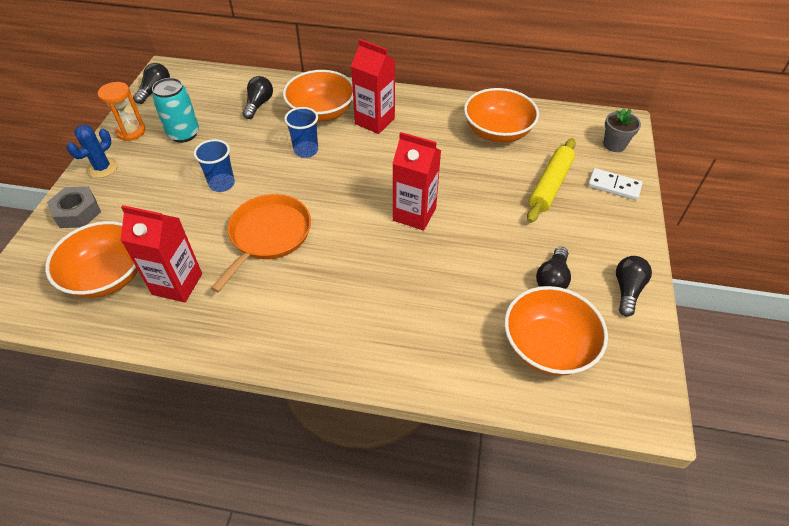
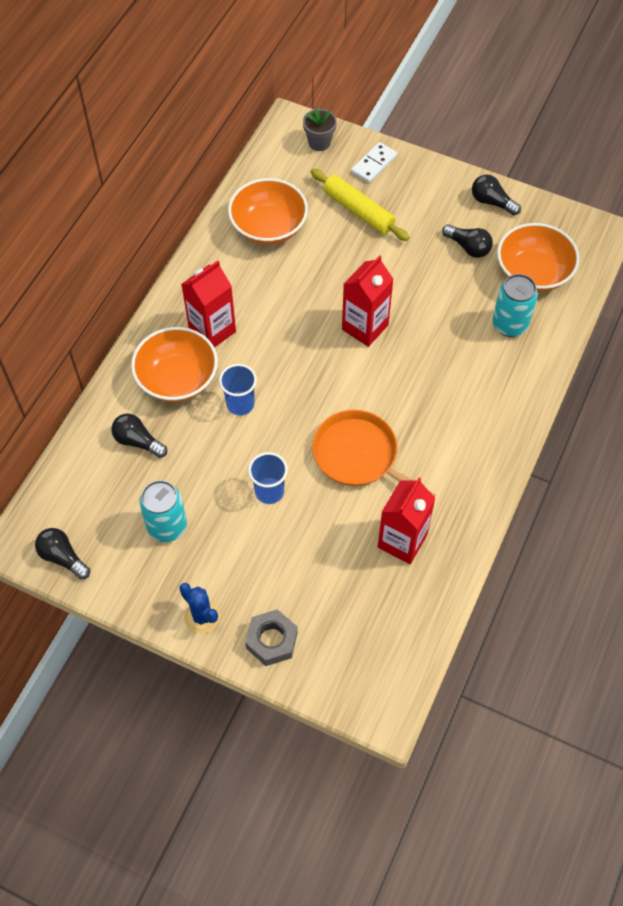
camera: 75 degrees left, 10 degrees up
orange bowl [45,221,138,298] -> none
orange hourglass [98,82,146,141] -> none
none -> turquoise can [492,274,538,337]

